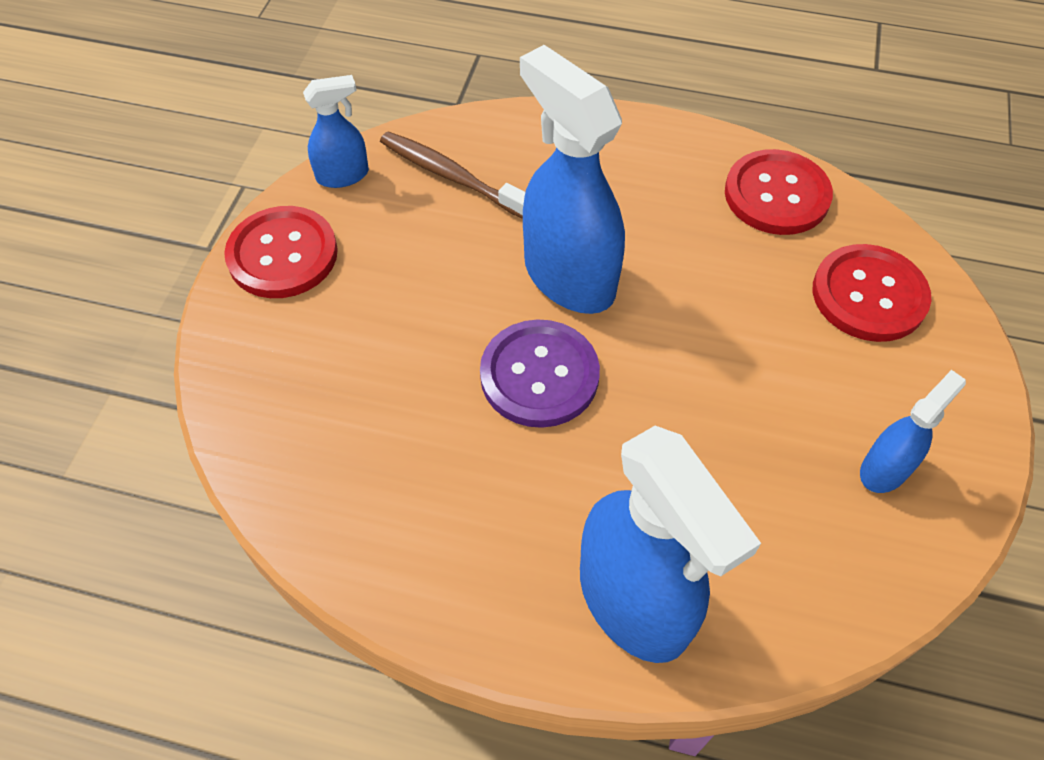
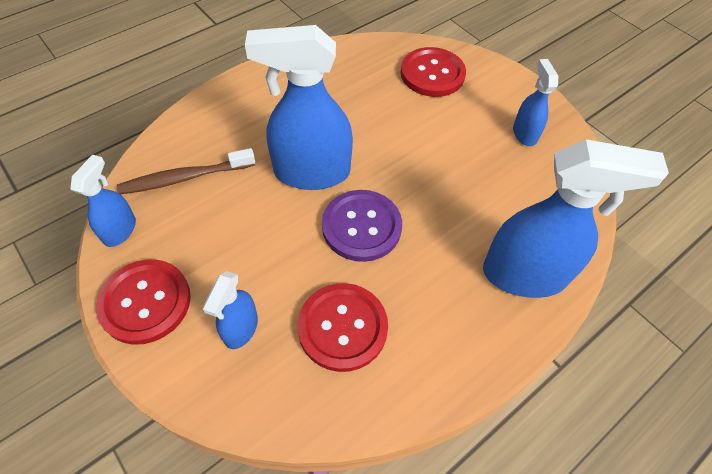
camera: 55 degrees left, 0 degrees up
red button [725,149,833,235] -> red button moved to [298,283,388,372]
none -> blue spray bottle [203,271,258,349]

